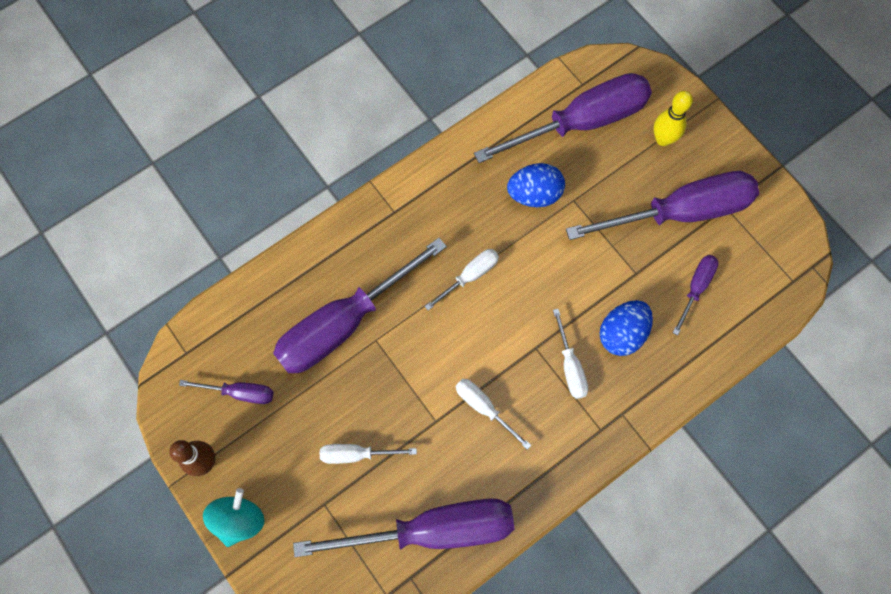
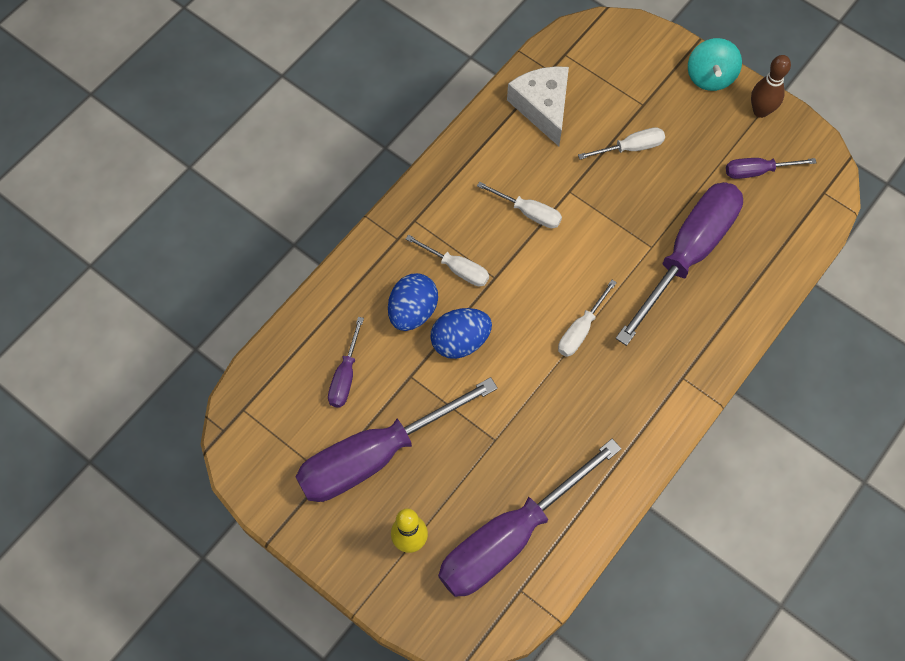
camera: 165 degrees right, 5 degrees down
purple screwdriver [293,499,514,557] -> white cheese [507,66,569,146]
blue egg [507,163,565,207] -> blue egg moved to [430,308,492,359]
white screwdriver [553,309,588,399] -> white screwdriver turned 150 degrees clockwise [406,235,489,286]

